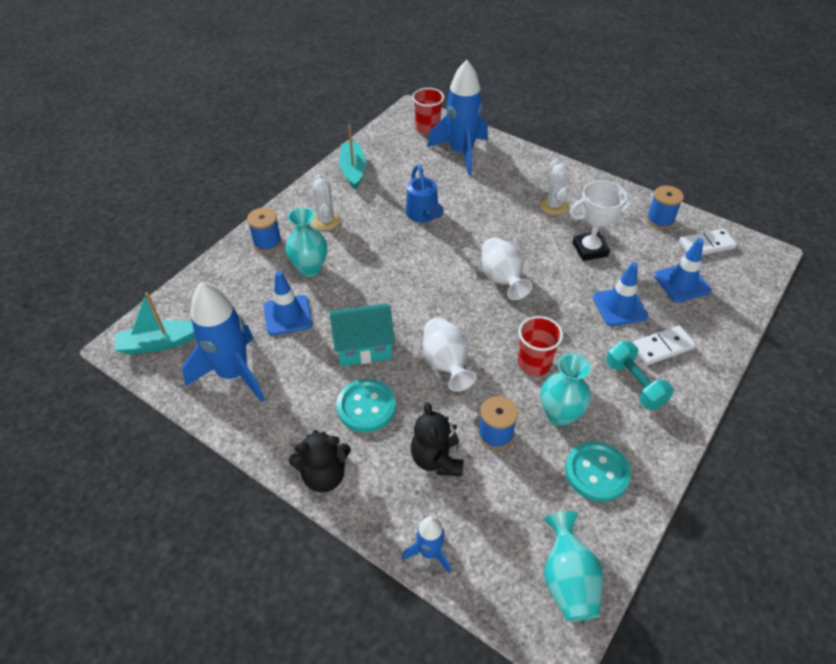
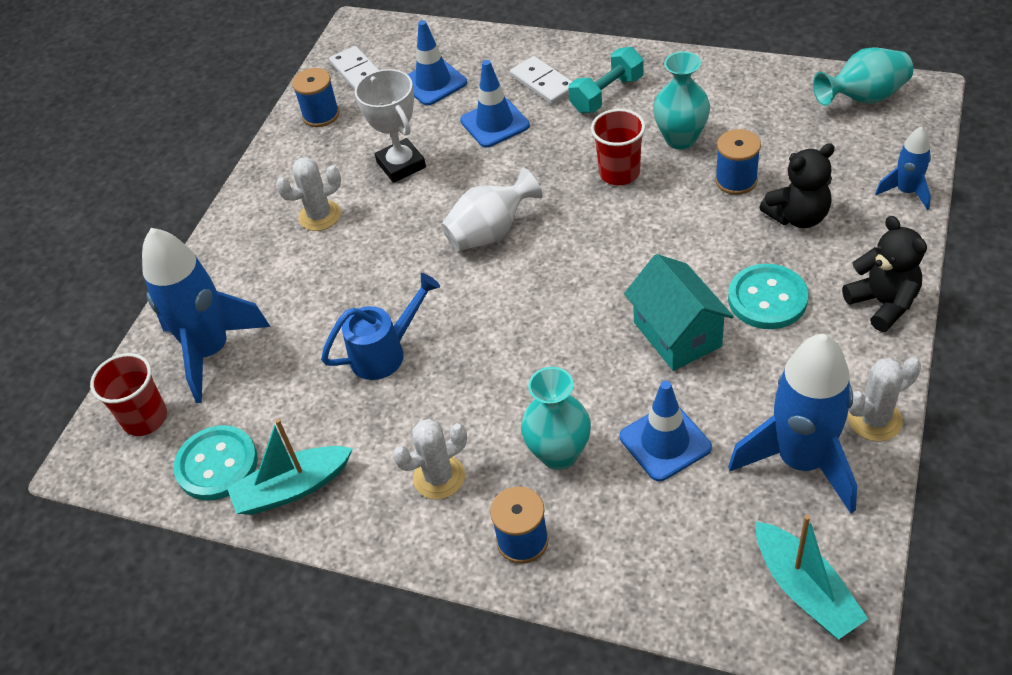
camera: 100 degrees left, 0 degrees up
white vase [423,317,476,392] -> none
turquoise button [565,441,631,502] -> turquoise button moved to [173,425,258,501]
none -> white cactus [848,357,921,441]

